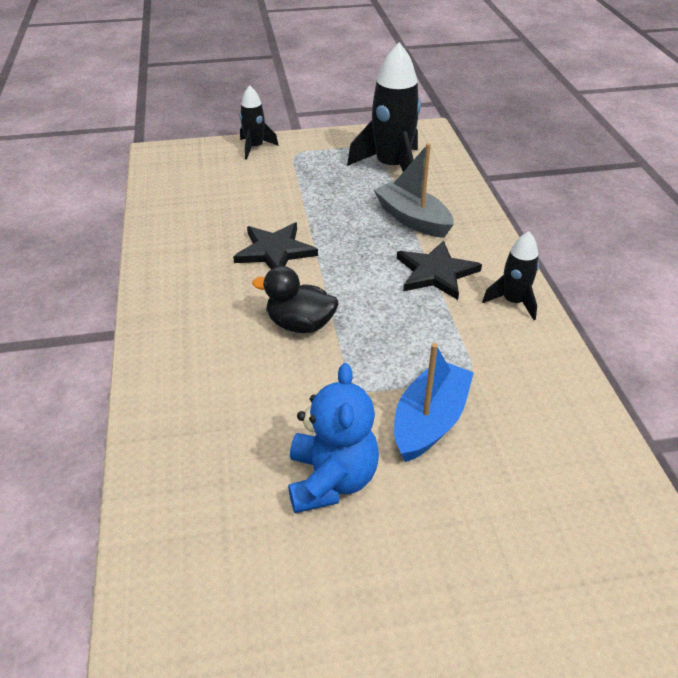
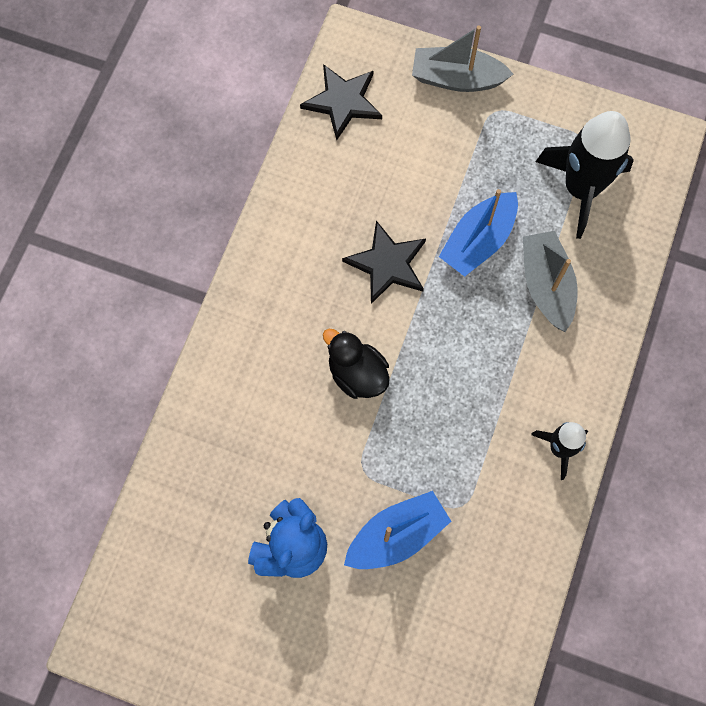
camera: 30 degrees right, 30 degrees up
black rocket [240,85,279,159] -> grey boat [412,25,513,92]
black star [397,240,482,300] -> black star moved to [300,64,382,140]
none -> blue boat [439,189,518,277]

